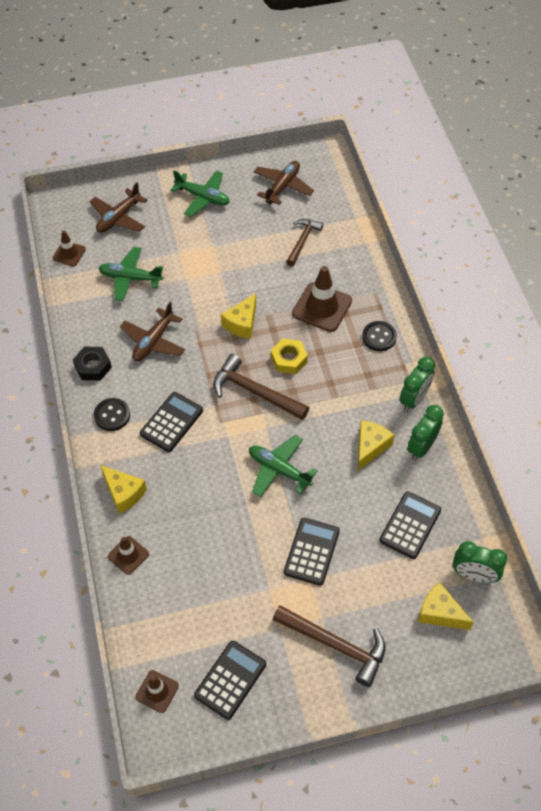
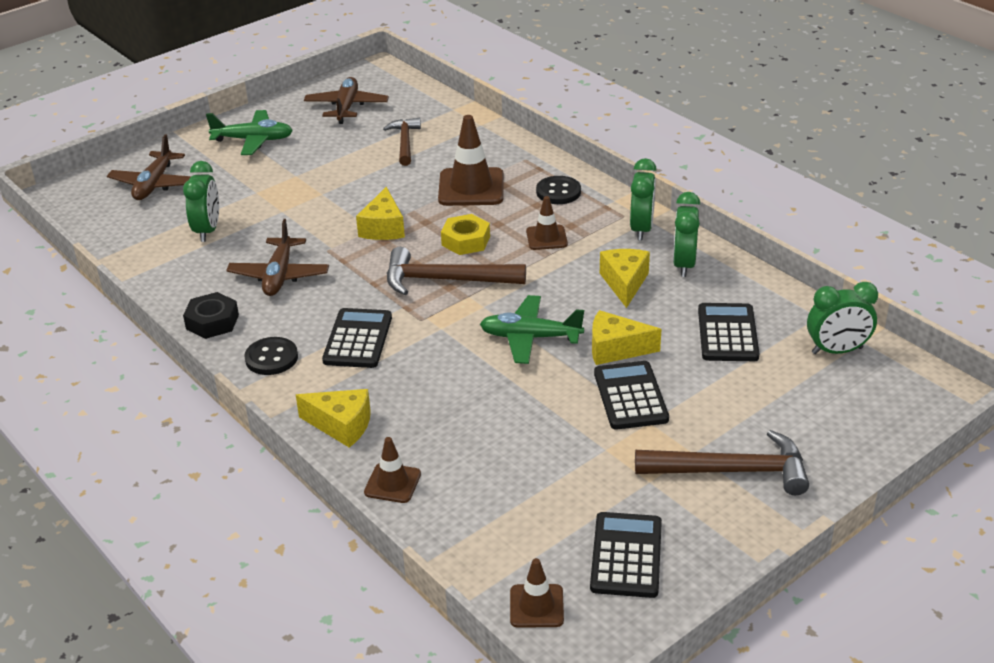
camera: 25 degrees left, 20 degrees down
brown traffic cone [53,231,86,266] -> brown traffic cone moved to [526,196,568,250]
green plane [99,247,163,301] -> green clock [183,161,219,242]
yellow cheese [418,582,474,630] -> yellow cheese moved to [592,310,661,365]

